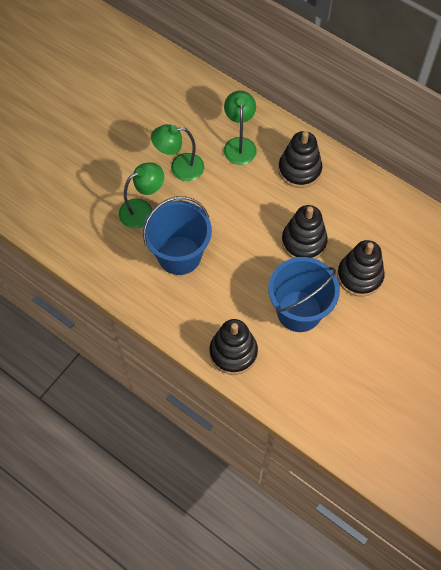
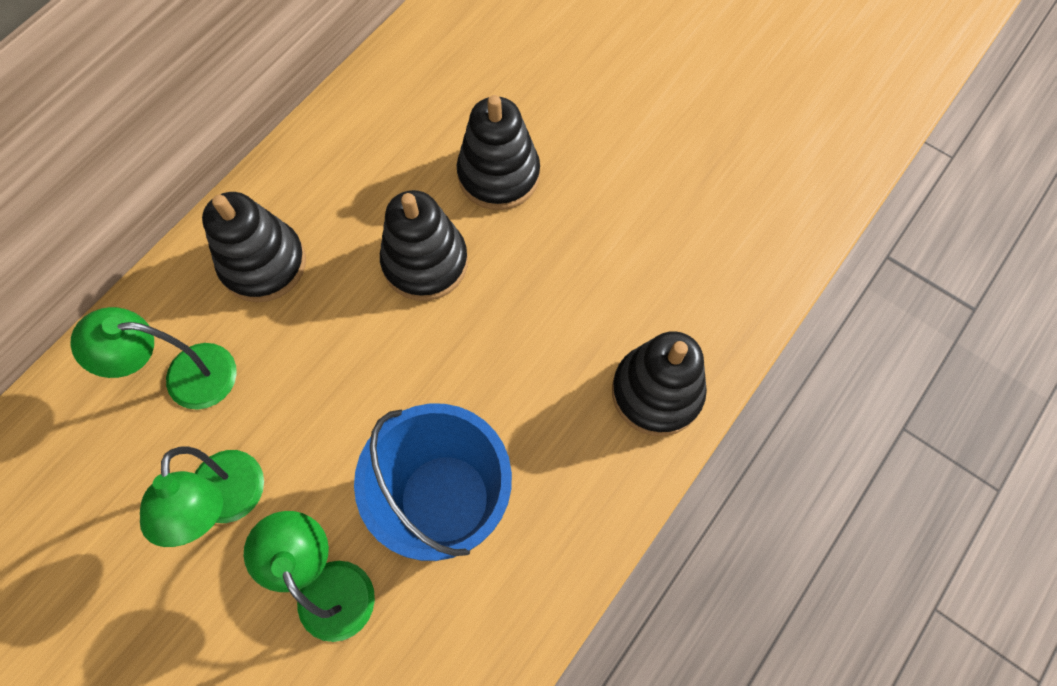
camera: 90 degrees left, 5 degrees up
blue bucket [268,257,340,332] -> none

